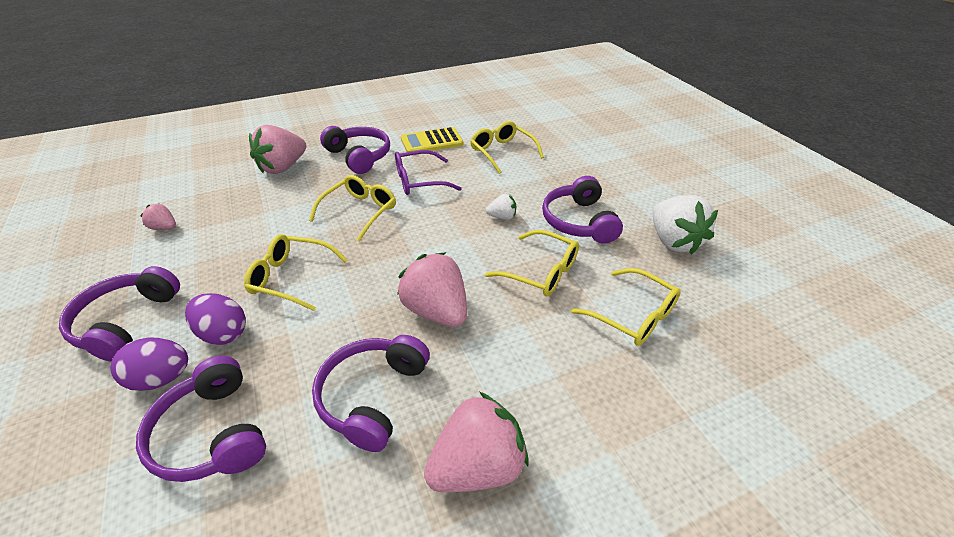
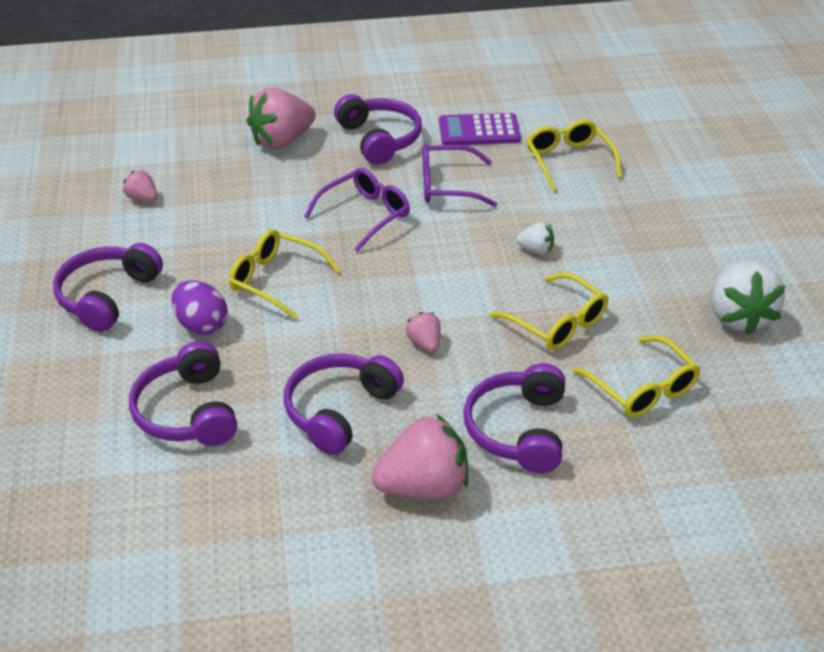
camera: 15 degrees right, 0 degrees up
purple egg [110,338,188,391] -> none
yellow glasses [309,175,396,242] -> purple glasses [304,168,410,252]
pink strawberry [397,252,467,327] -> pink strawberry [406,312,441,352], size x0.49
yellow calculator [401,127,463,152] -> purple calculator [439,113,521,145]
purple headphones [542,176,623,244] -> purple headphones moved to [464,363,565,473]

